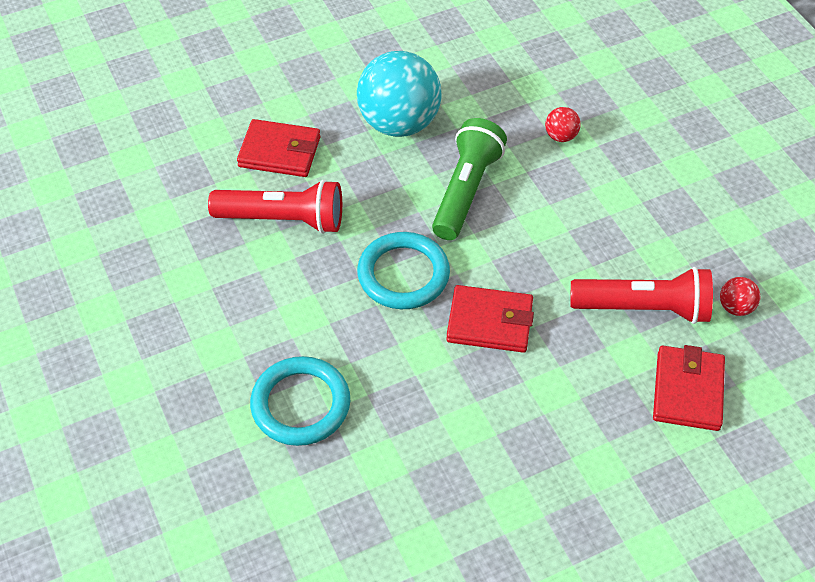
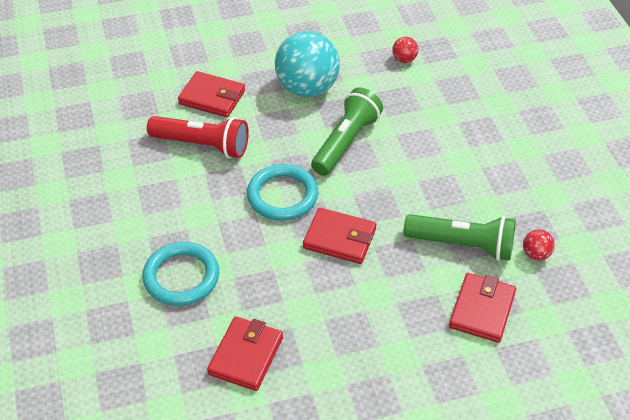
camera: 10 degrees right, 5 degrees down
red ball [545,107,581,142] -> red ball moved to [392,37,419,63]
red flashlight [571,267,713,324] -> green flashlight [404,214,516,261]
none -> red wallet [207,316,283,391]

